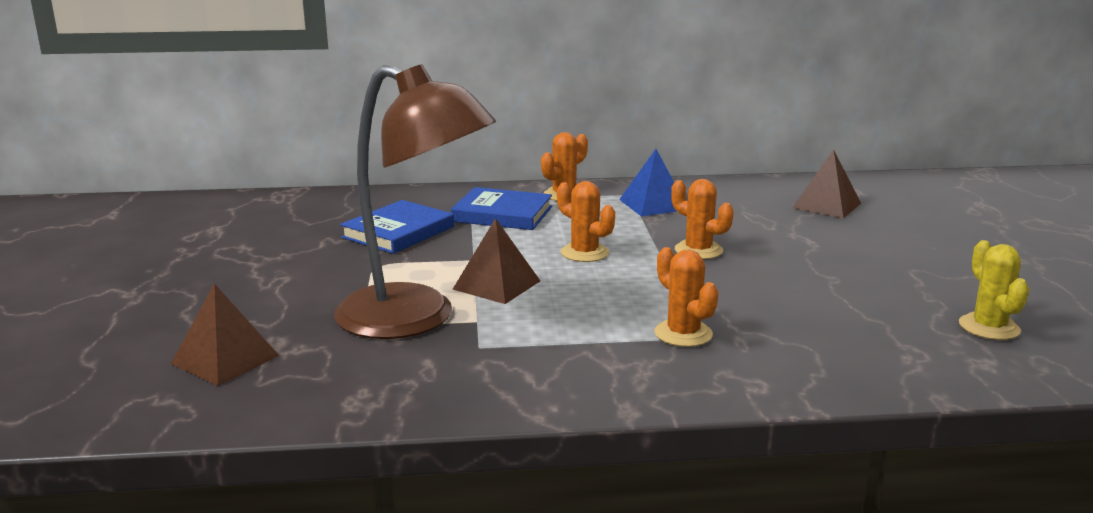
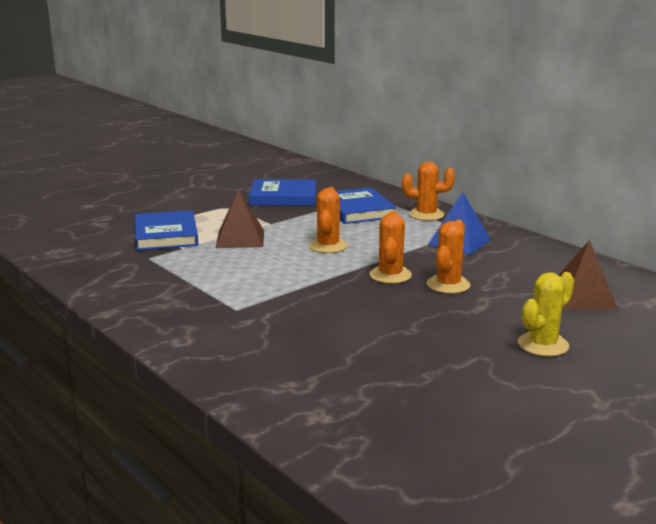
camera: 55 degrees right, 0 degrees up
brown pyramid [171,283,279,386] -> none
brown lamp [334,64,496,339] -> blue book [135,210,198,250]
orange cactus [654,247,718,347] -> orange cactus moved to [427,220,470,294]
yellow cactus [959,240,1029,340] -> yellow cactus moved to [518,272,574,357]

